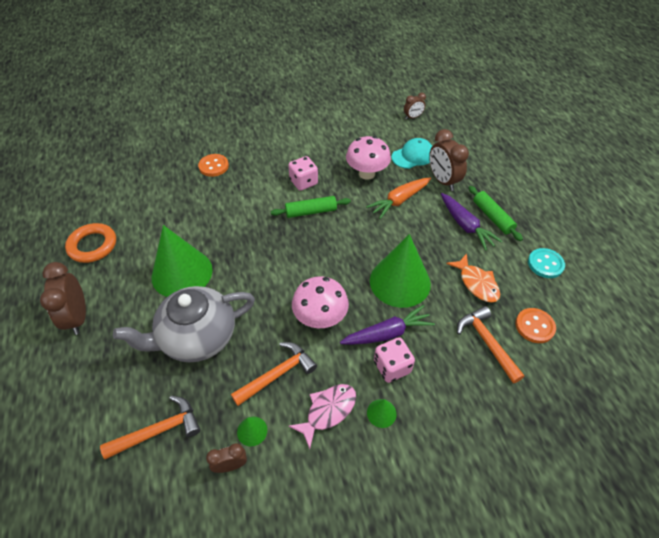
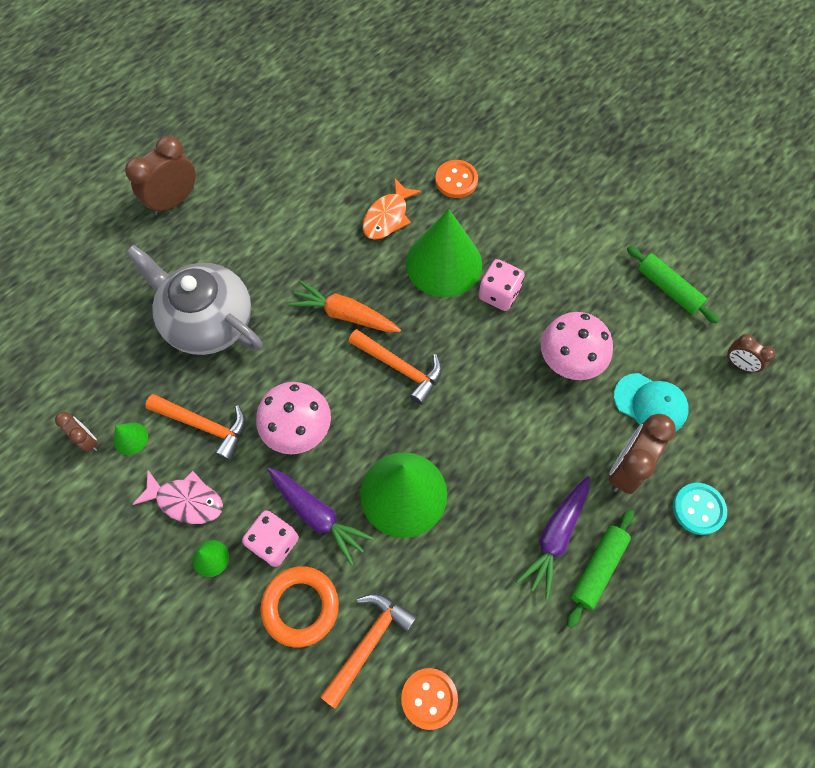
camera: 60 degrees right, 15 degrees up
orange ring [65,223,116,263] -> orange ring moved to [260,566,339,648]
orange hammer [100,396,200,459] -> orange hammer moved to [348,329,442,405]
green cone [152,225,213,297] -> green cone moved to [406,209,482,297]
green rolling pin [271,196,351,218] -> green rolling pin moved to [627,246,719,323]
orange carrot [366,177,431,219] -> orange carrot moved to [288,280,401,332]
orange fish [446,253,500,303] -> orange fish moved to [363,179,421,240]
turquoise button [528,248,565,278] -> turquoise button moved to [673,483,727,535]

